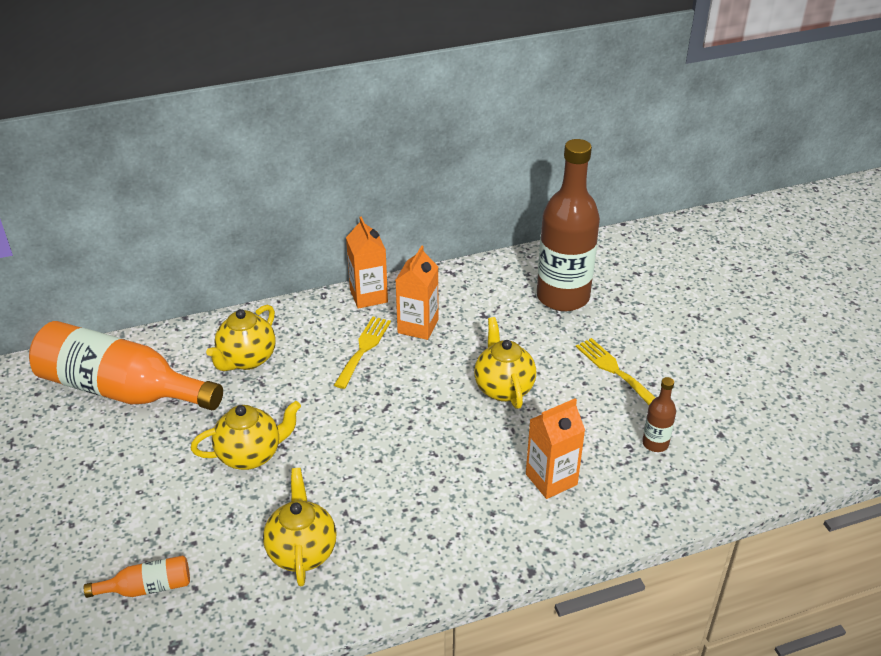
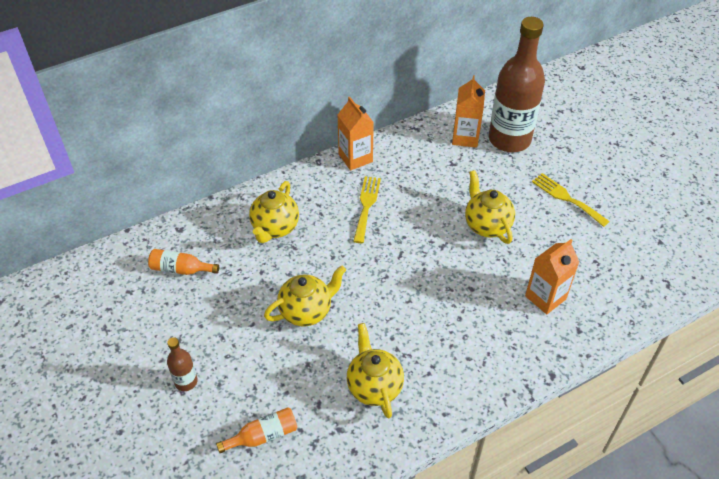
camera: 10 degrees left, 10 degrees up
orange bottle [29,321,223,410] -> orange bottle [148,249,219,275], size x0.43
orange carton [396,245,438,340] -> orange carton moved to [452,75,485,148]
brown bottle [642,377,676,452] -> brown bottle moved to [167,337,198,391]

